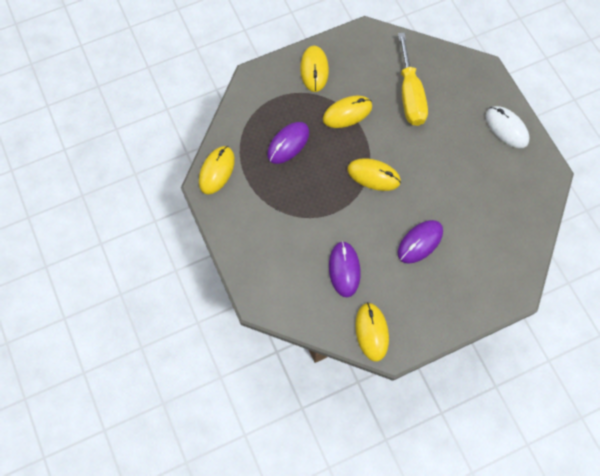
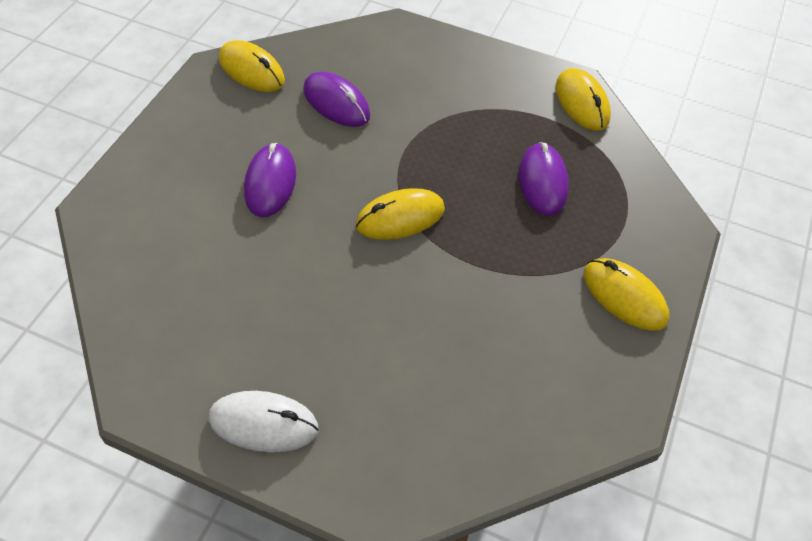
camera: 135 degrees right, 15 degrees down
yellow mouse [323,96,372,128] -> none
yellow screwdriver [398,32,428,126] -> none

